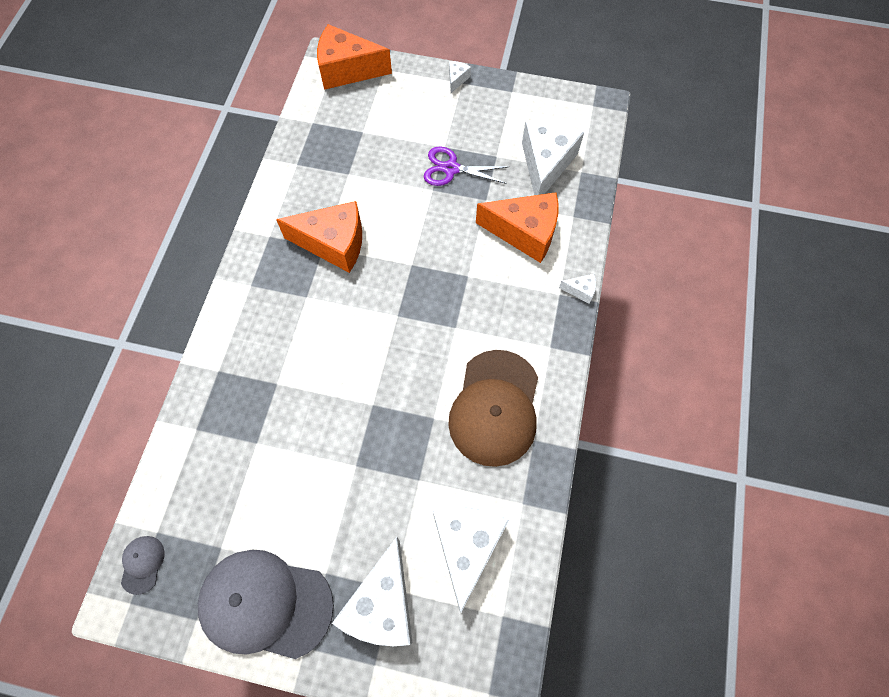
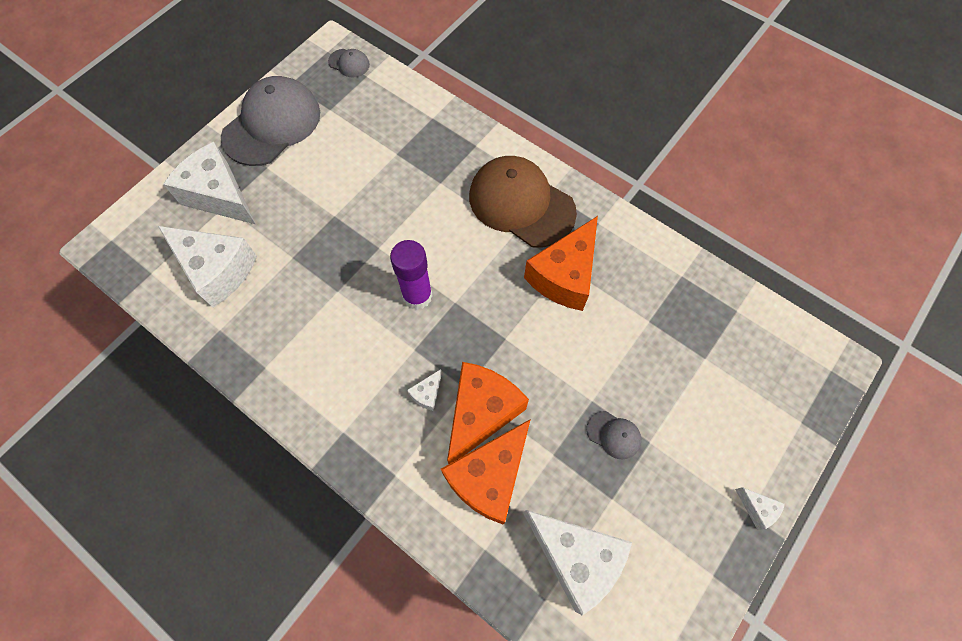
camera: 115 degrees right, 0 degrees up
orange cheese [317,24,392,90] -> orange cheese moved to [447,362,529,464]
purple scissors [424,146,507,186] -> grey cap [587,411,641,459]
brown cap [448,350,538,467] -> brown cap moved to [469,156,577,248]
white cheese [559,274,596,304] -> white cheese moved to [407,369,442,411]
none -> purple glue stick [390,240,433,310]

